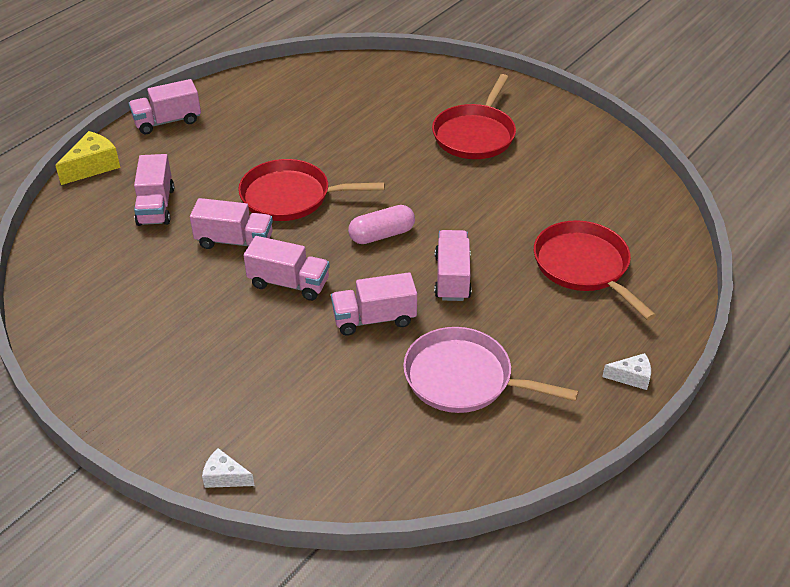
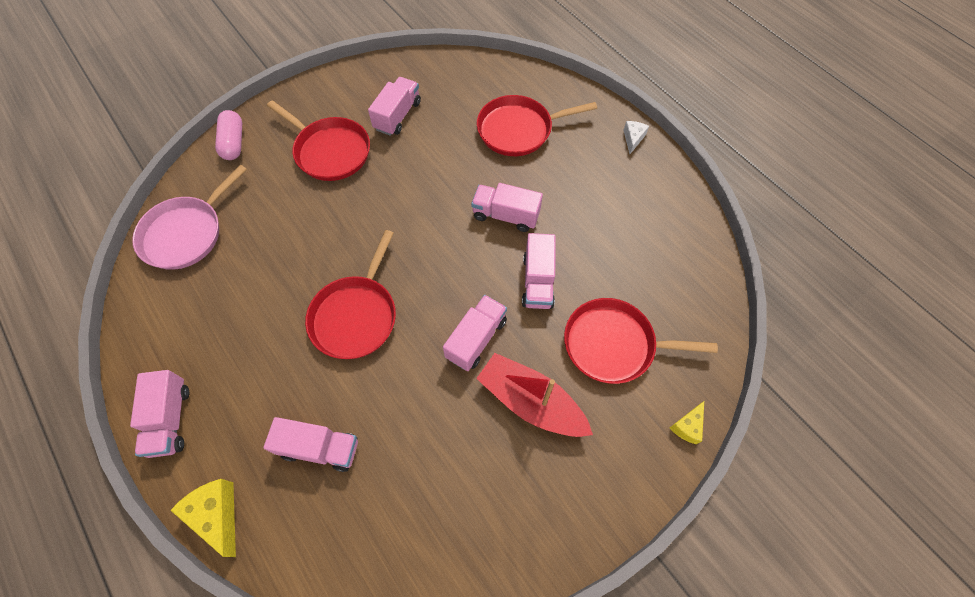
camera: 75 degrees left, 20 degrees up
pink truck [190,198,273,249] -> pink truck moved to [368,77,421,136]
white cheese [202,448,255,488] -> yellow cheese [670,401,704,444]
pink capsule [348,205,415,244] -> pink capsule moved to [215,110,242,160]
pink pan [403,327,579,413] -> pink pan moved to [132,165,247,270]
none -> red boat [476,353,593,437]
none -> red pan [564,298,718,384]

